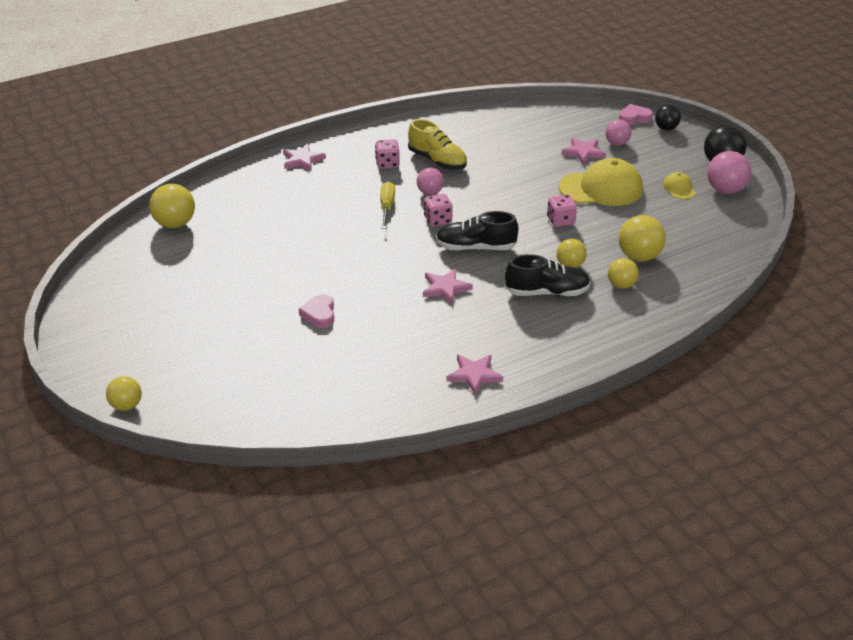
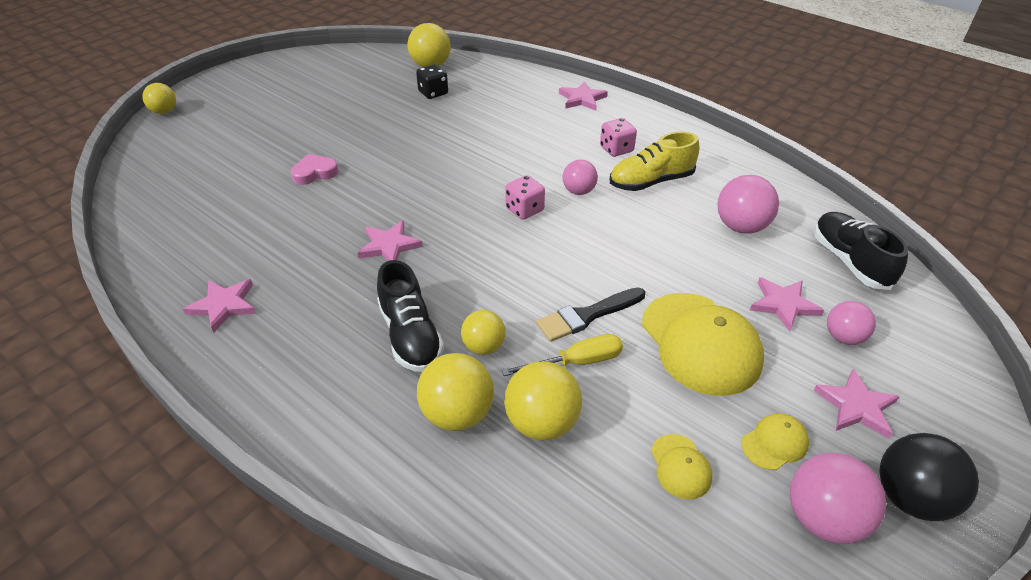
camera: 70 degrees right, 5 degrees up
yellow screwdriver [380,181,395,229] -> yellow screwdriver moved to [502,334,623,376]
yellow shoe [408,119,467,170] -> yellow shoe turned 45 degrees clockwise [610,132,699,191]
black shoe [436,211,518,251] -> black shoe moved to [814,212,909,290]
pink dice [547,195,577,227] -> black brush [536,287,645,342]
yellow ball [608,258,639,289] -> yellow ball [417,353,494,431], size x1.55
pink heart [619,104,653,125] -> none
black ball [655,105,681,130] -> none
none -> black dice [416,64,448,99]
none -> yellow cap [651,434,712,500]
none -> pink ball [717,175,779,234]
none -> pink star [814,369,900,439]

